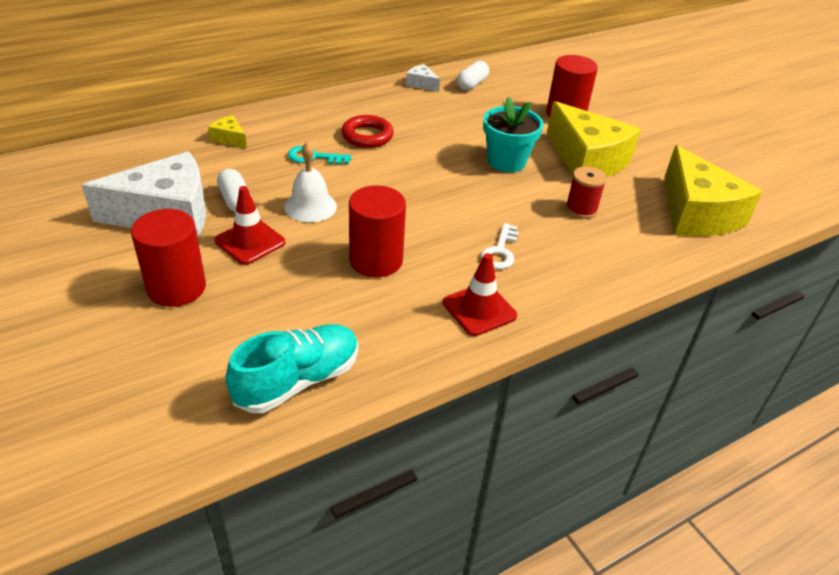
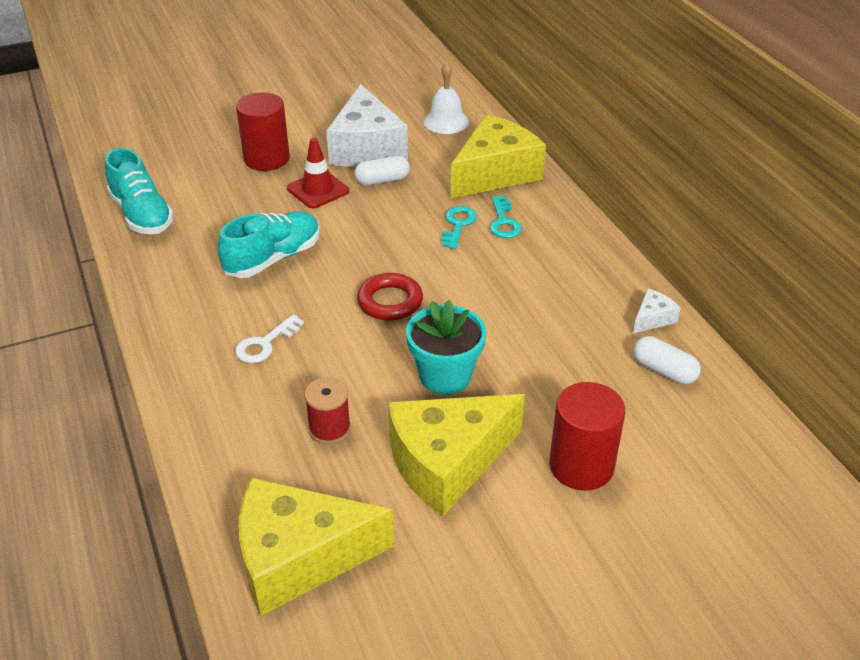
camera: 100 degrees right, 0 degrees up
yellow cheese [208,115,247,148] -> yellow cheese [450,114,546,199], size x2.38
white bell [284,142,337,222] -> white bell moved to [423,62,469,134]
red ring [341,115,394,148] -> red ring moved to [357,273,423,321]
red cylinder [349,185,406,277] -> turquoise shoe [218,211,320,278]
red traffic cone [443,253,517,336] -> none
white key [481,223,519,269] -> white key turned 75 degrees counterclockwise [235,314,304,363]
none -> turquoise key [490,196,522,238]

